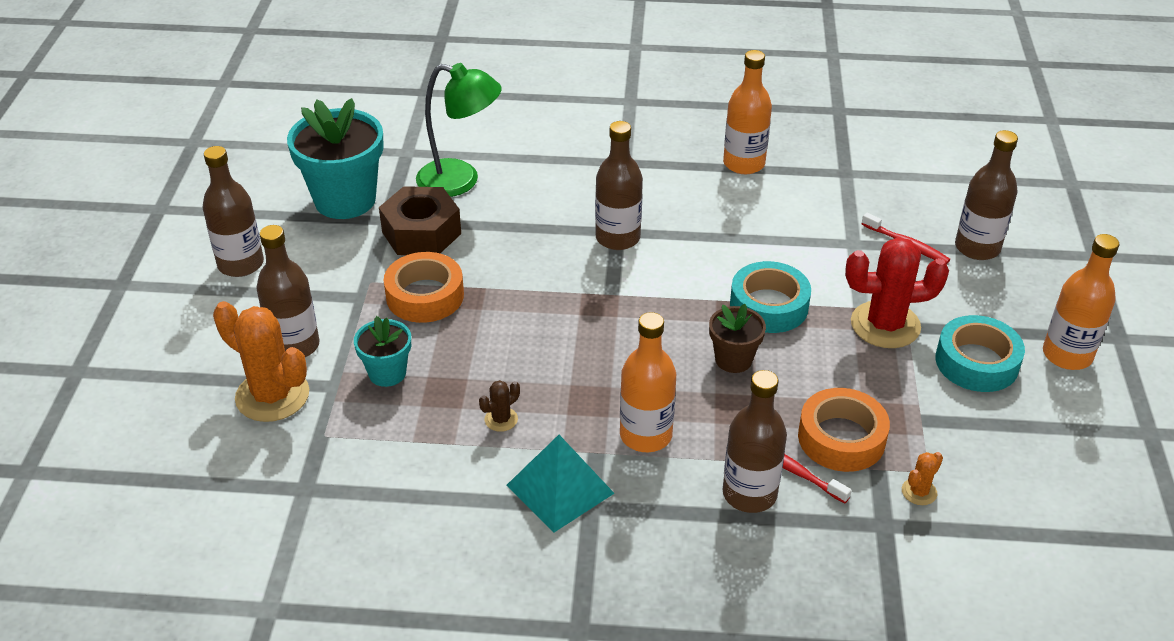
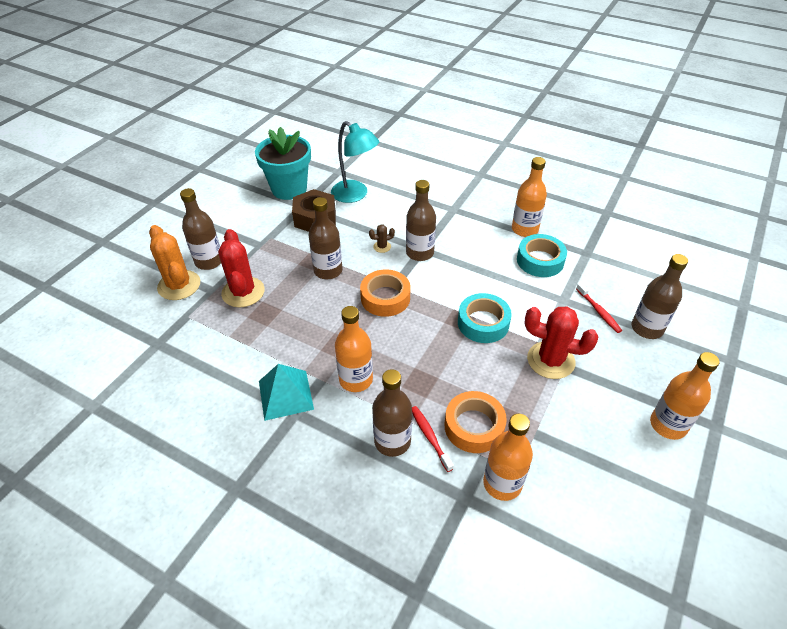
camera: 25 degrees right, 5 degrees up
brown bottle [203,146,264,277] -> brown bottle moved to [308,197,343,279]
turquoise flower pot [354,316,411,387] -> red cactus [218,229,265,307]
orange tape [384,252,464,323] -> orange tape moved to [360,270,410,317]
green lamp [416,63,502,197] -> turquoise lamp [331,121,379,203]
brown cactus [479,380,520,432] -> brown cactus moved to [369,224,395,253]
brown flower pot [709,304,766,373] -> none
orange cactus [902,452,943,505] -> orange bottle [483,414,533,501]
turquoise tape [935,315,1025,392] -> turquoise tape moved to [517,234,567,277]

